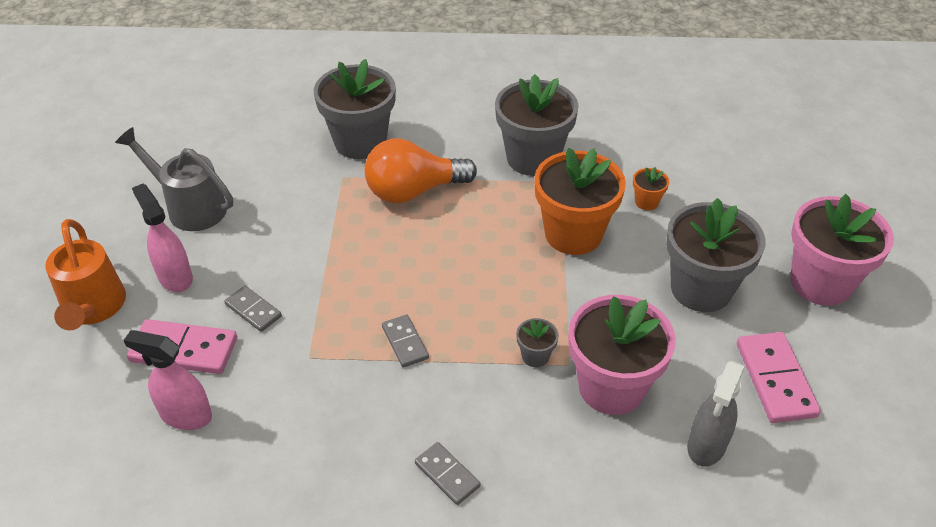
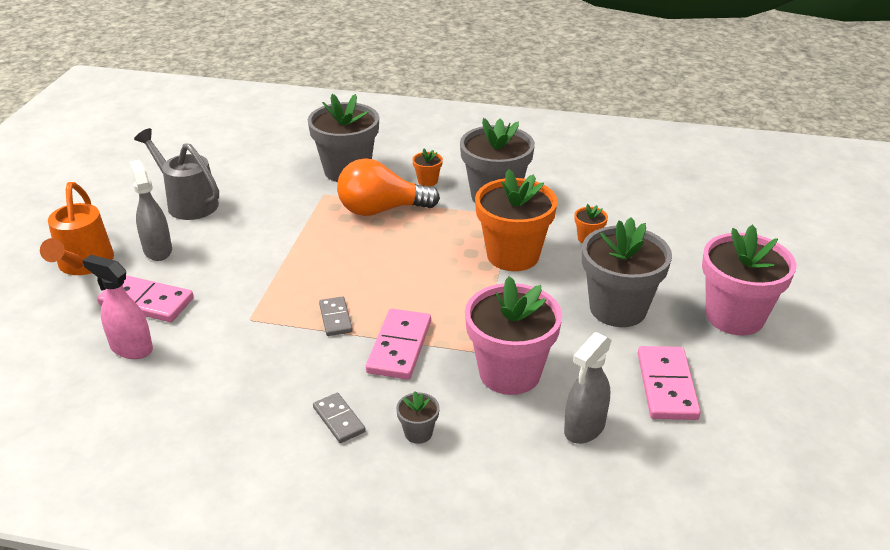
camera: 10 degrees right, 10 degrees down
pink spray bottle [132,184,193,292] -> grey spray bottle [130,160,172,261]
grey domino [224,286,282,332] -> none
grey flower pot [516,318,559,367] -> grey flower pot moved to [396,391,440,444]
none -> pink domino [366,309,431,379]
none -> orange flower pot [413,149,443,186]

